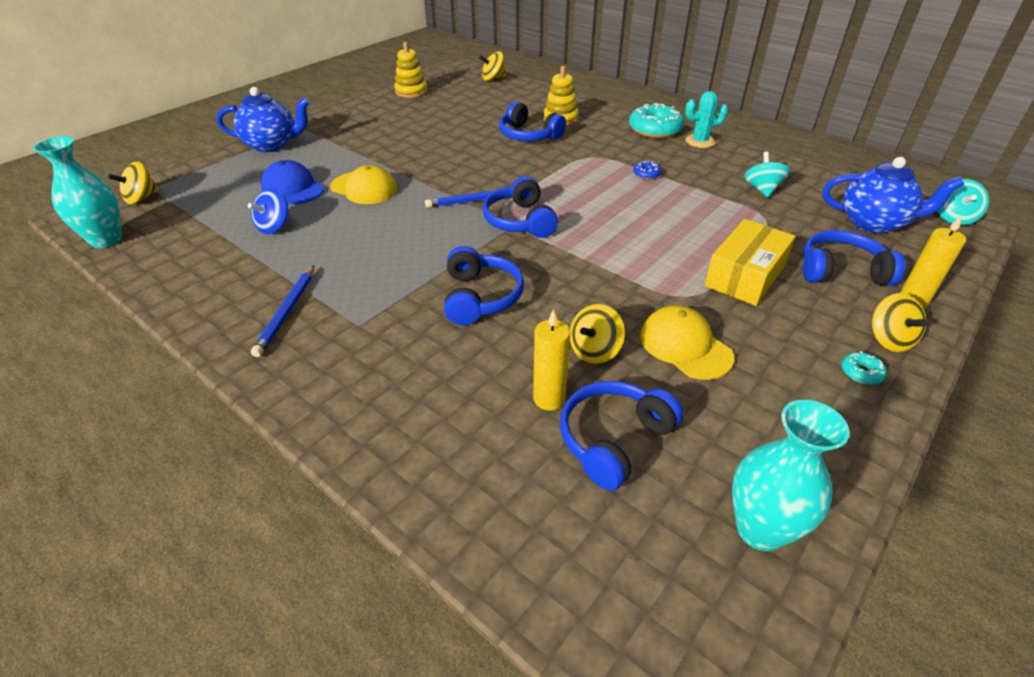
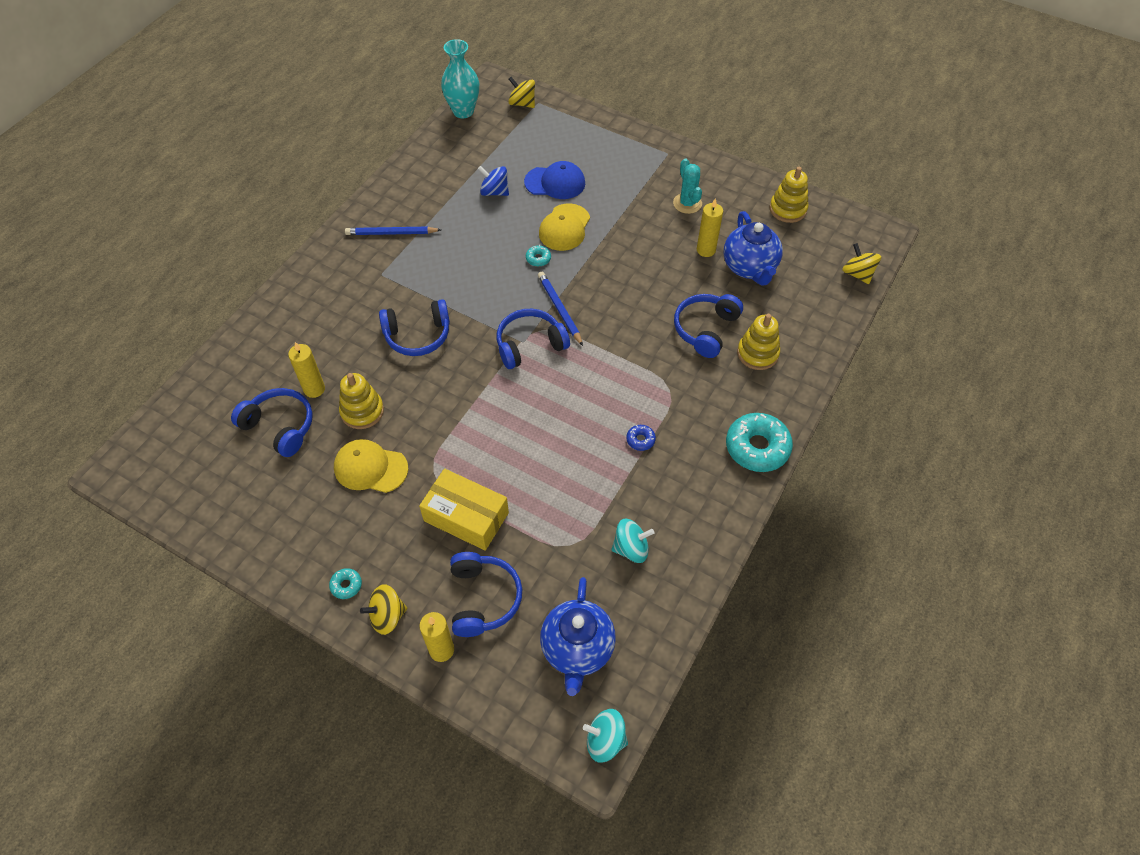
camera: 80 degrees right, 15 degrees up
blue teapot [216,87,310,152] -> blue teapot moved to [723,211,783,285]
blue cap [261,160,324,204] -> blue cap turned 60 degrees clockwise [524,161,585,199]
yellow spinning top [570,304,625,364] -> yellow stacking toy [339,373,384,429]
yellow cap [640,305,734,380] -> yellow cap turned 120 degrees counterclockwise [334,439,408,493]
turquoise cactus [685,91,728,148] -> turquoise cactus moved to [673,158,702,214]
turquoise vase [732,400,850,551] -> none
none -> turquoise donut [526,245,551,267]
none -> yellow candle [697,198,723,257]

